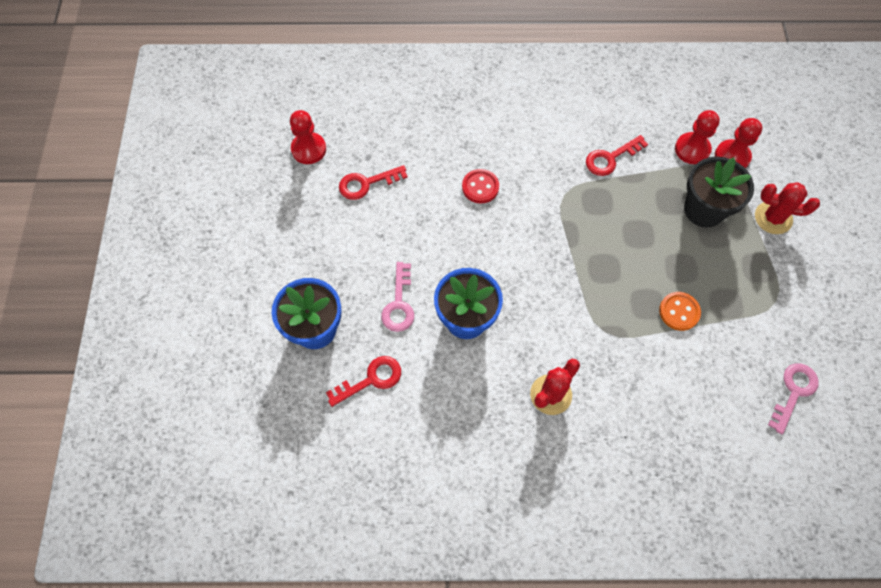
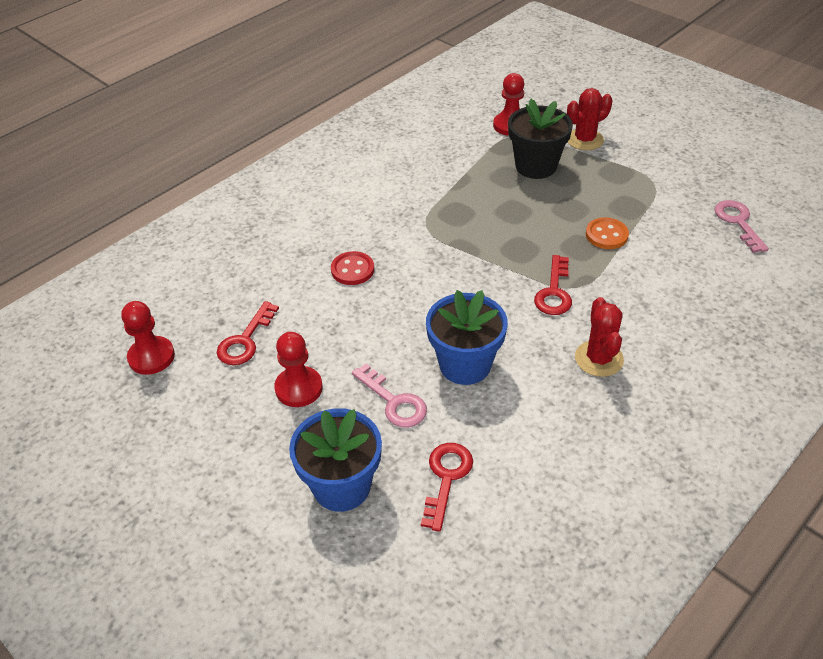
camera: 45 degrees left, 20 degrees down
red key [586,135,648,176] -> red key moved to [534,255,572,315]
red pawn [675,110,720,164] -> red pawn moved to [274,332,323,407]

